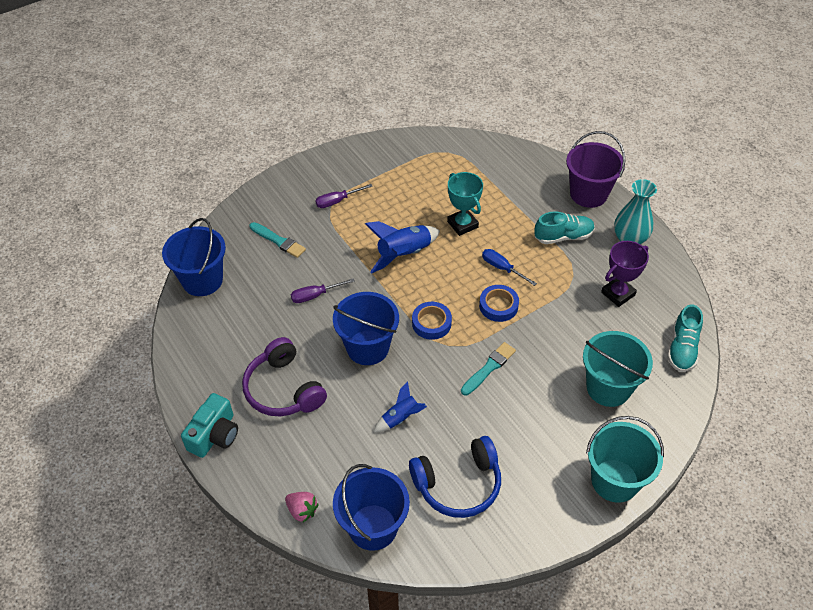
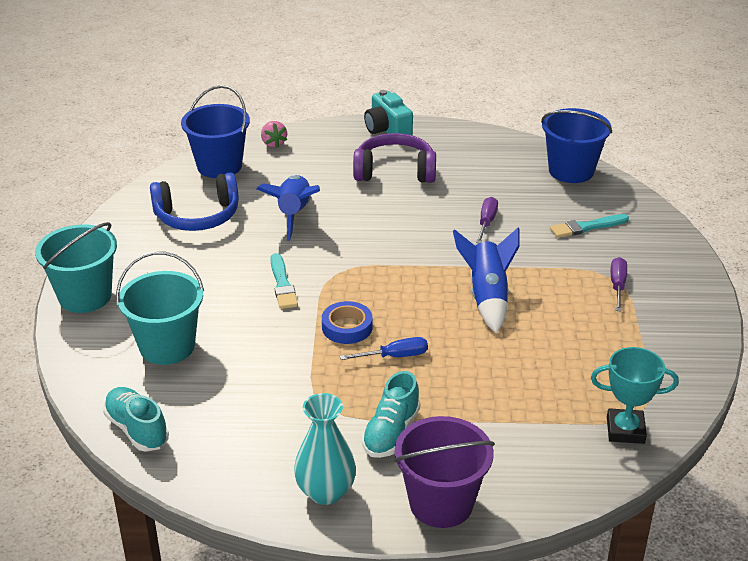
camera: 125 degrees right, 15 degrees down
pink strawberry [285,492,318,523] -> pink strawberry turned 90 degrees counterclockwise [261,121,287,148]
blue bucket [333,292,399,365] -> none
blue rocket [374,382,427,432] -> blue rocket [257,175,320,241], size x1.67
blue headphones [409,436,501,518] -> blue headphones turned 120 degrees counterclockwise [150,173,239,231]
blue tape [412,302,452,340] -> none
turquoise trophy [447,172,483,236] -> turquoise trophy moved to [591,347,679,444]
purple trophy [601,241,649,307] -> none

